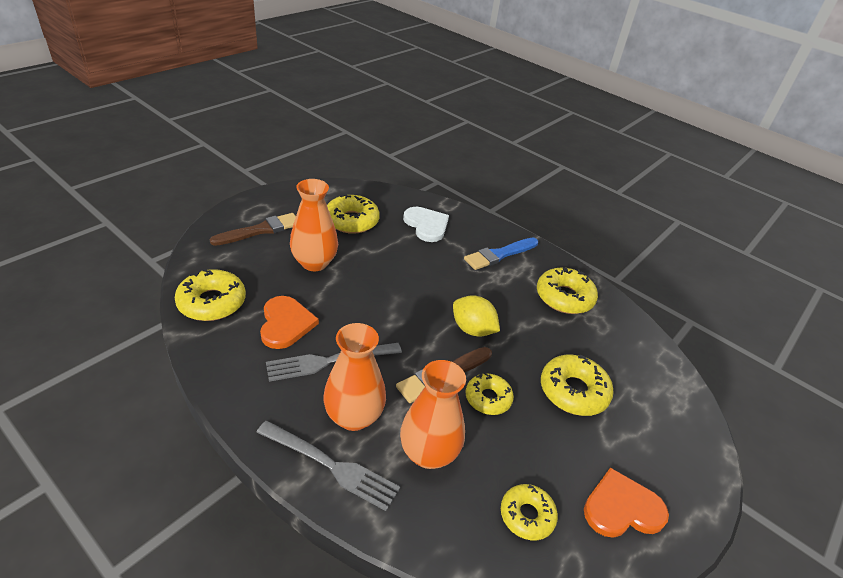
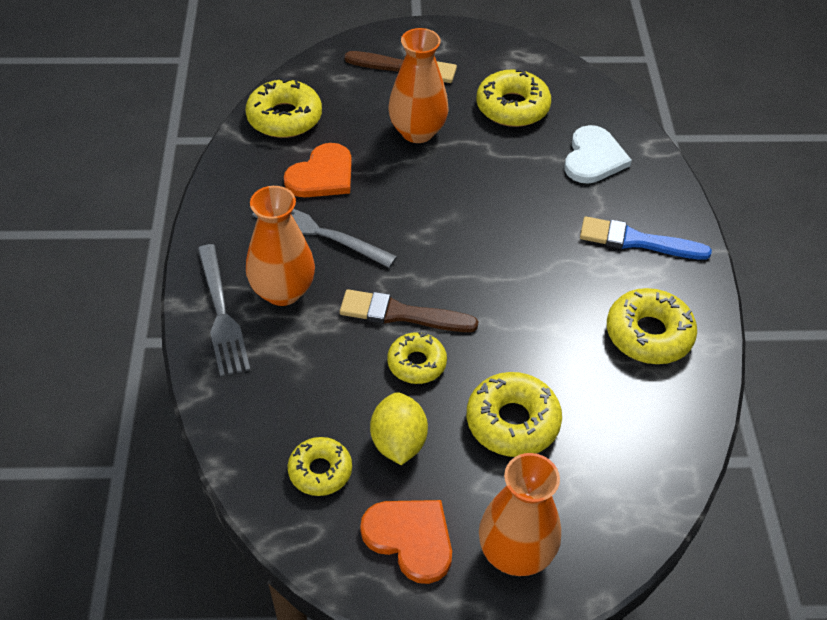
camera: 50 degrees right, 10 degrees up
orange vase [400,360,466,469] -> orange vase moved to [479,453,561,576]
yellow lemon [453,295,500,337] -> yellow lemon moved to [370,392,428,465]

